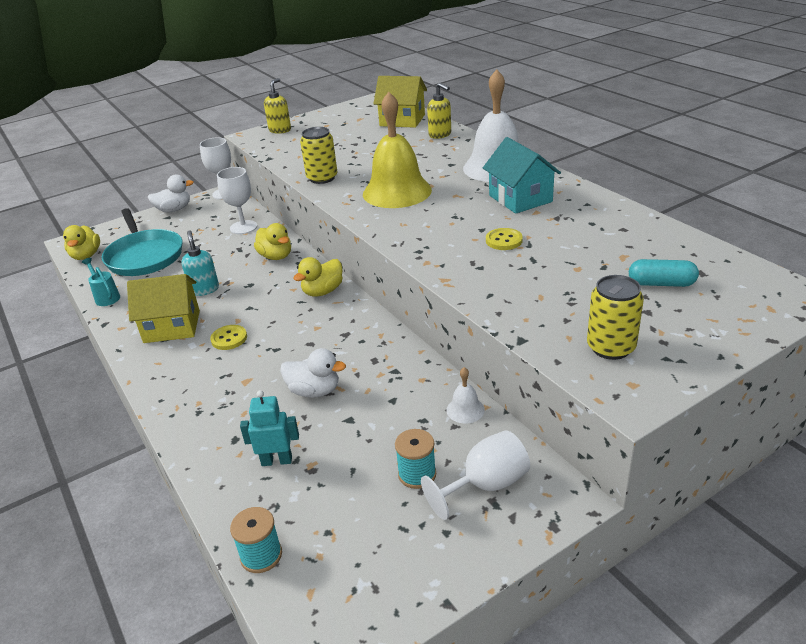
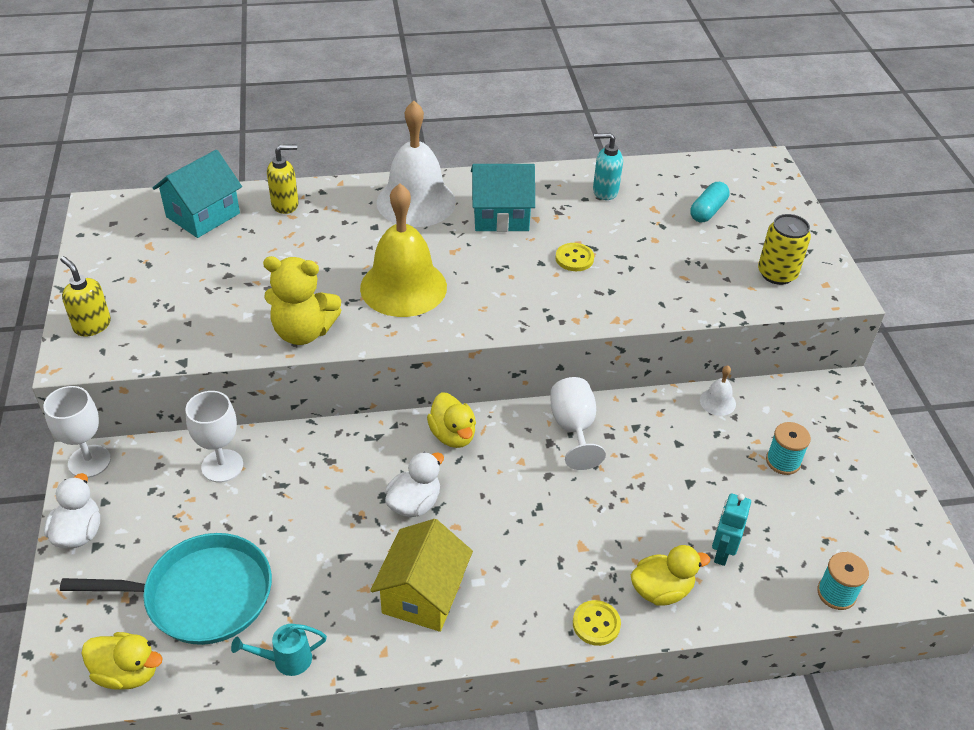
camera: 70 degrees left, 10 degrees up
turquoise soap dispenser [181,231,219,296] -> turquoise soap dispenser moved to [593,133,623,200]
yellow button [210,325,247,350] -> yellow button moved to [573,600,621,646]
yellow duck [254,223,291,260] -> yellow duck moved to [631,545,710,606]
white duck [280,348,346,397] -> white duck moved to [385,452,444,517]
yellow can [300,127,337,184] -> yellow teddy bear [263,256,341,345]
yellow house [374,76,427,128] -> turquoise house [153,150,242,238]
white goblet [421,430,530,520] -> white goblet moved to [550,377,606,470]

